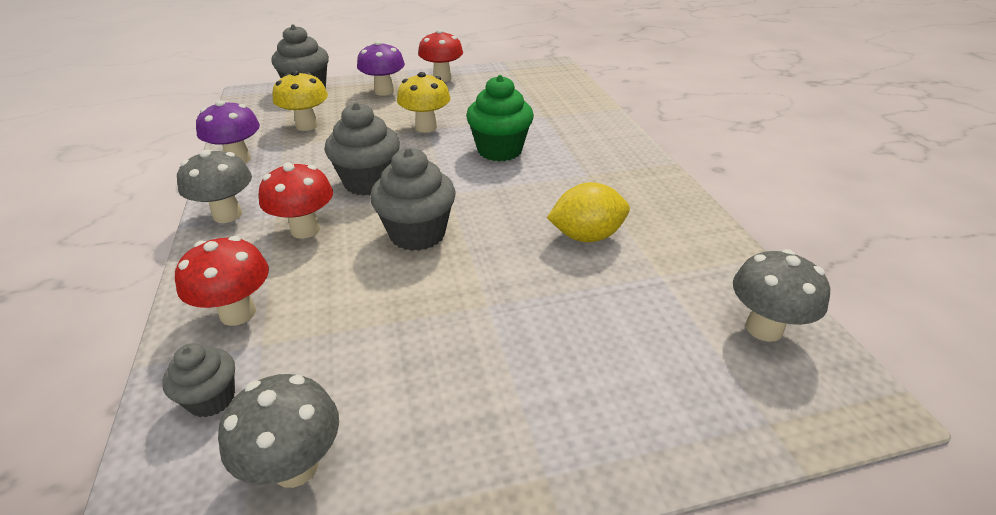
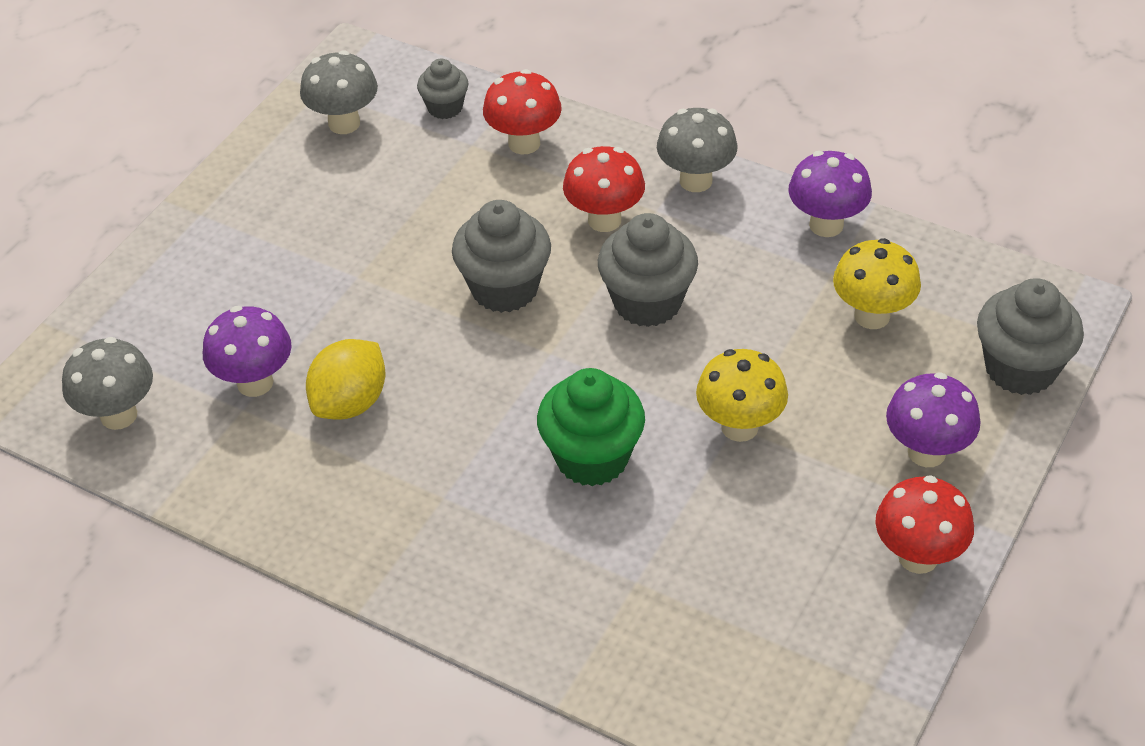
camera: 135 degrees right, 10 degrees up
none -> purple mushroom [203,306,292,397]

